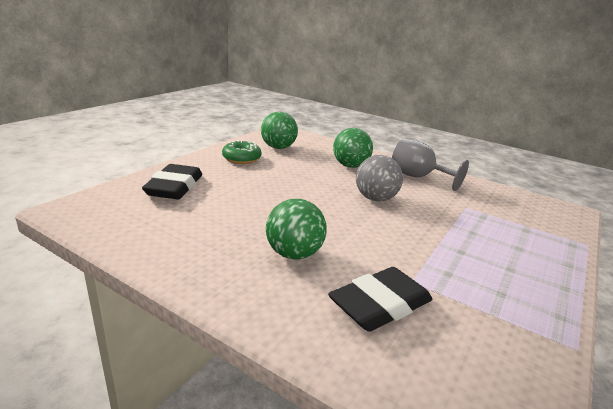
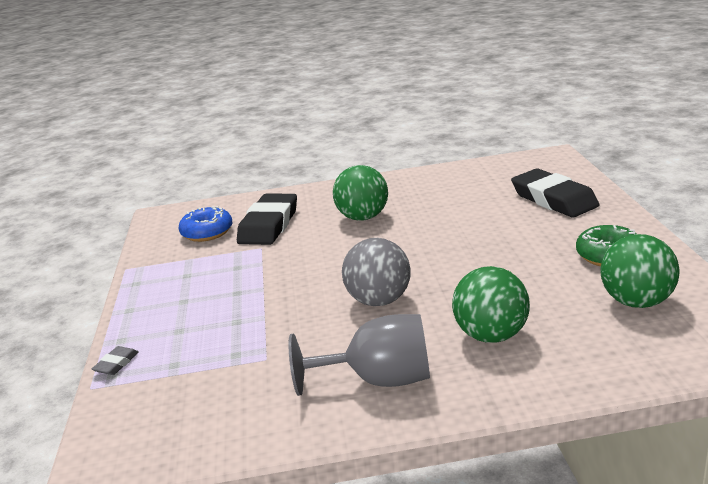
camera: 145 degrees right, 0 degrees up
none -> grey eraser [92,346,139,375]
none -> blue donut [179,206,233,242]

